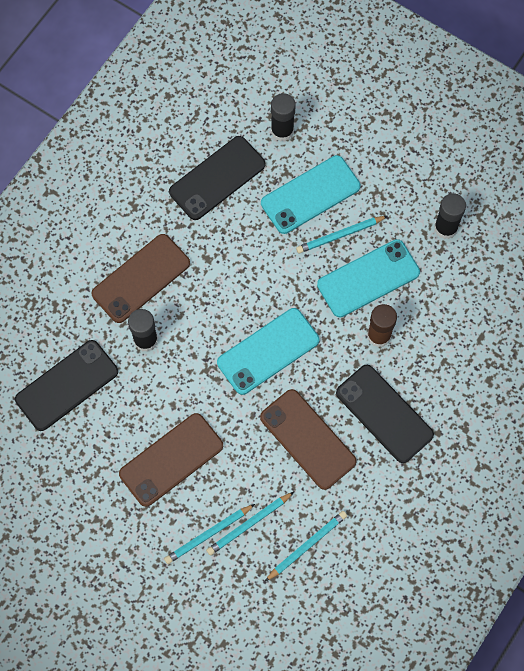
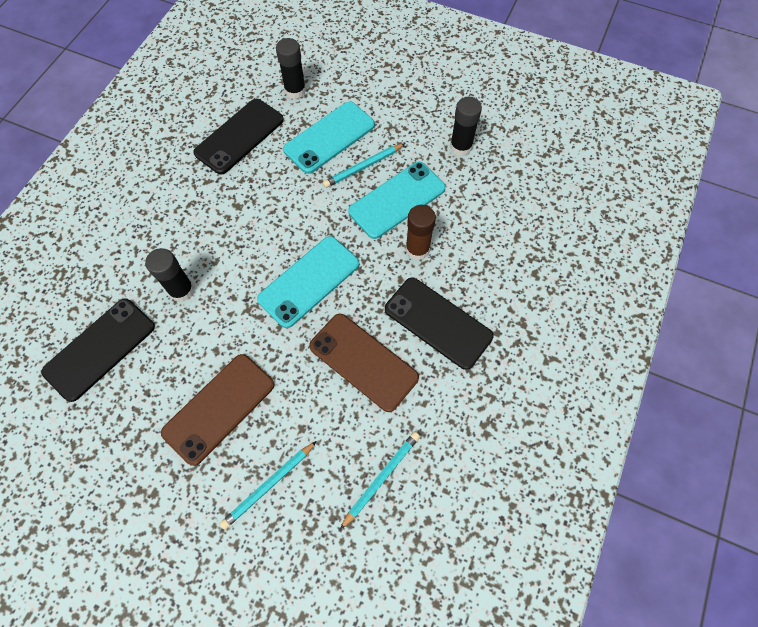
camera: 10 degrees left, 5 degrees down
brown phone [91,234,190,323] -> none
turquoise pencil [206,492,294,555] -> none

